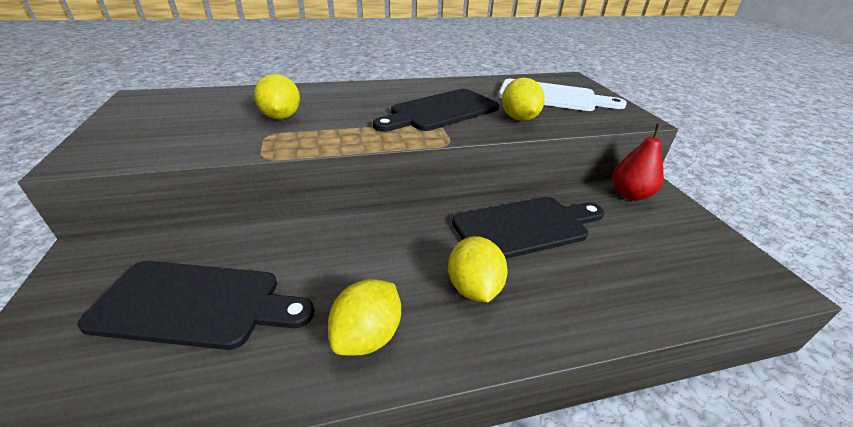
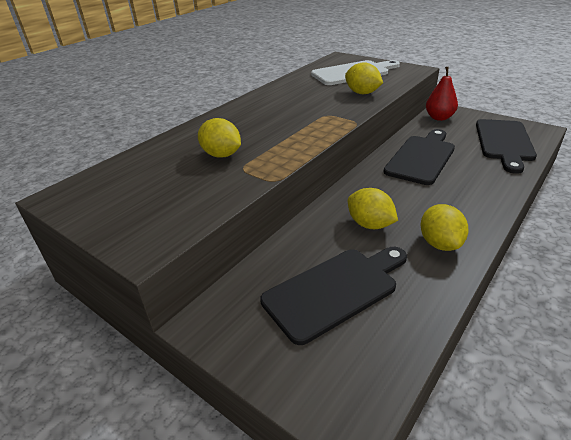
camera: 35 degrees left, 0 degrees up
black cutting board [373,89,499,132] -> black cutting board moved to [476,119,537,174]
yellow lemon [448,236,508,302] -> yellow lemon moved to [348,188,398,229]

